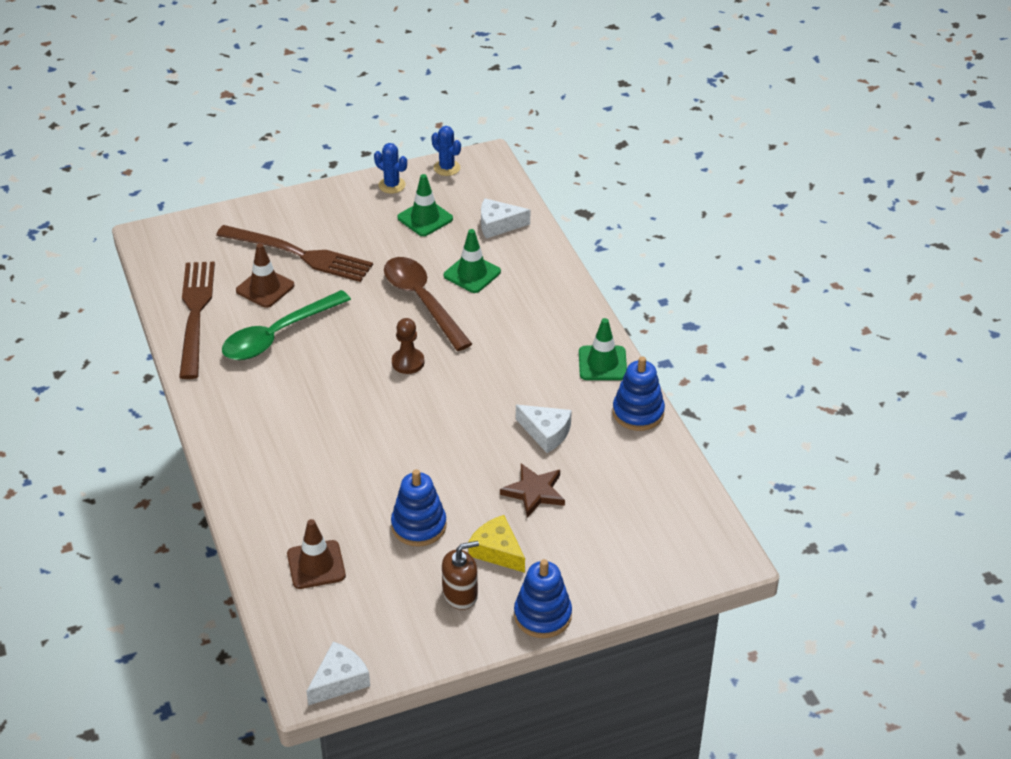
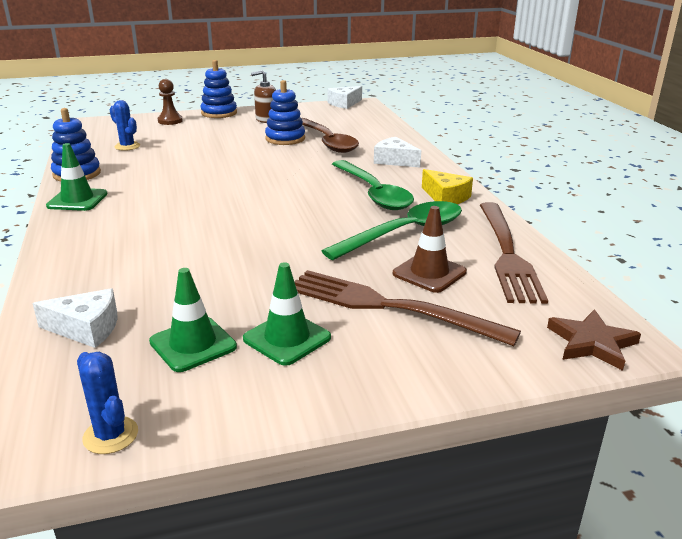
camera: 175 degrees left, 15 degrees down
brown traffic cone [287,519,346,589] -> none
blue cactus [374,143,407,194] -> blue cactus moved to [109,100,140,151]
brown spoon [384,257,472,351] -> brown spoon moved to [301,118,359,153]
brown pawn [392,318,424,374] -> brown pawn moved to [158,79,183,125]
green traffic cone [444,229,501,293] -> green traffic cone moved to [243,262,331,366]
yellow cheese [468,515,525,573] -> yellow cheese moved to [422,169,473,204]
brown star [500,463,565,518] -> brown star moved to [547,309,641,371]
white cheese [516,405,572,453] -> white cheese moved to [374,137,421,168]
none -> green spoon [332,160,414,210]

